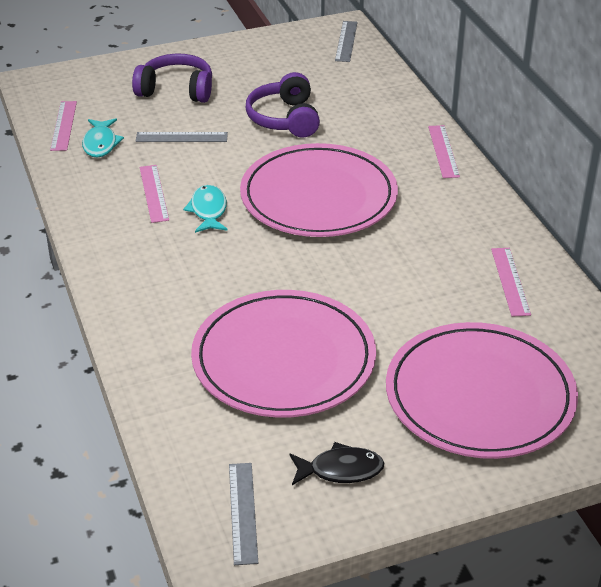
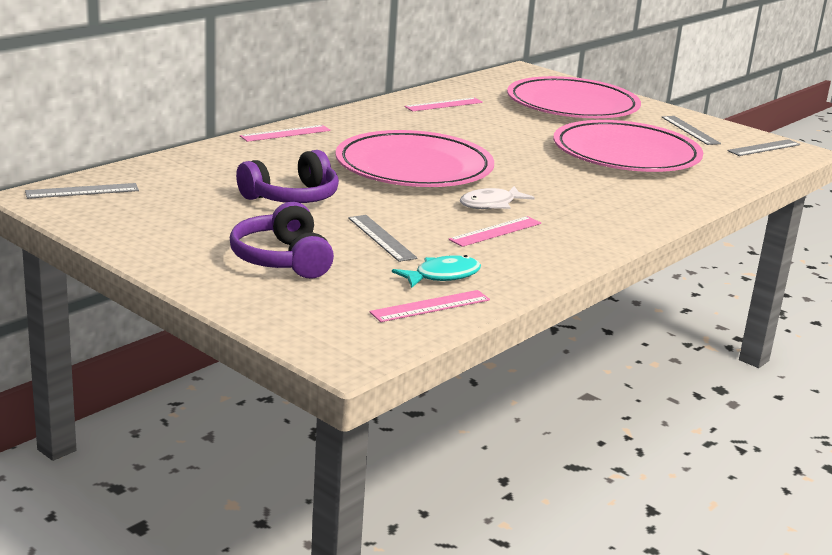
camera: 120 degrees left, 15 degrees down
turquoise fish [183,185,227,233] -> white fish [460,186,535,209]
black fish [289,442,384,485] -> grey ruler [662,116,721,145]

